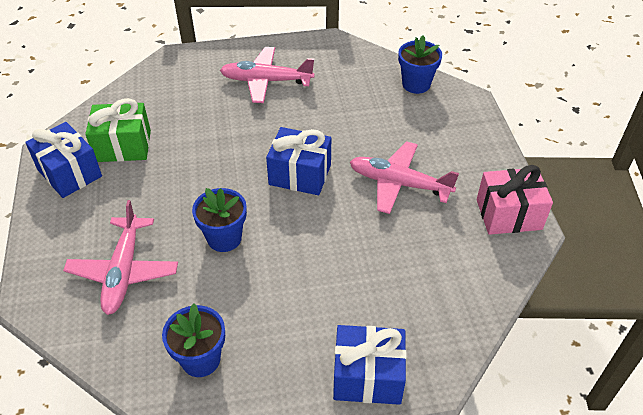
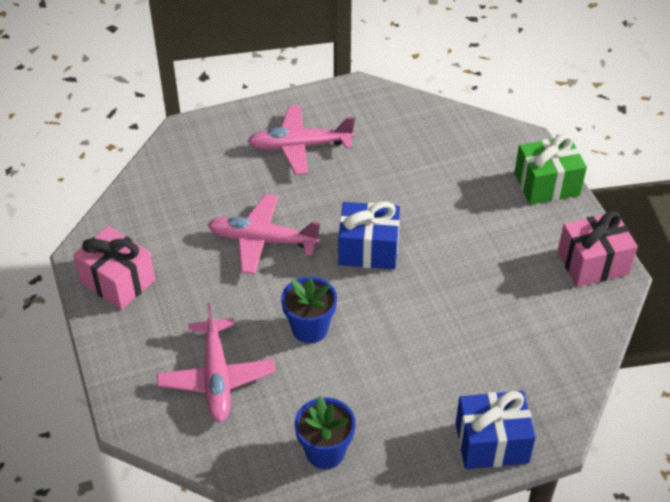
camera: 10 degrees left, 0 degrees up
blue gift [25,122,102,198] -> pink gift [73,226,155,310]
green gift [85,98,151,162] -> green gift moved to [514,134,587,205]
pink plane [350,141,459,214] -> pink plane moved to [207,194,321,275]
blue flower pot [398,36,442,94] -> none

